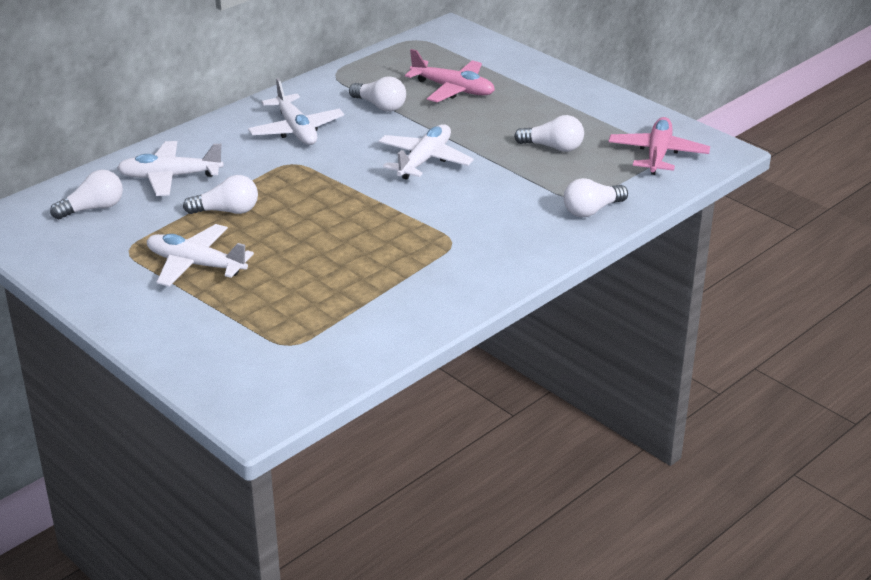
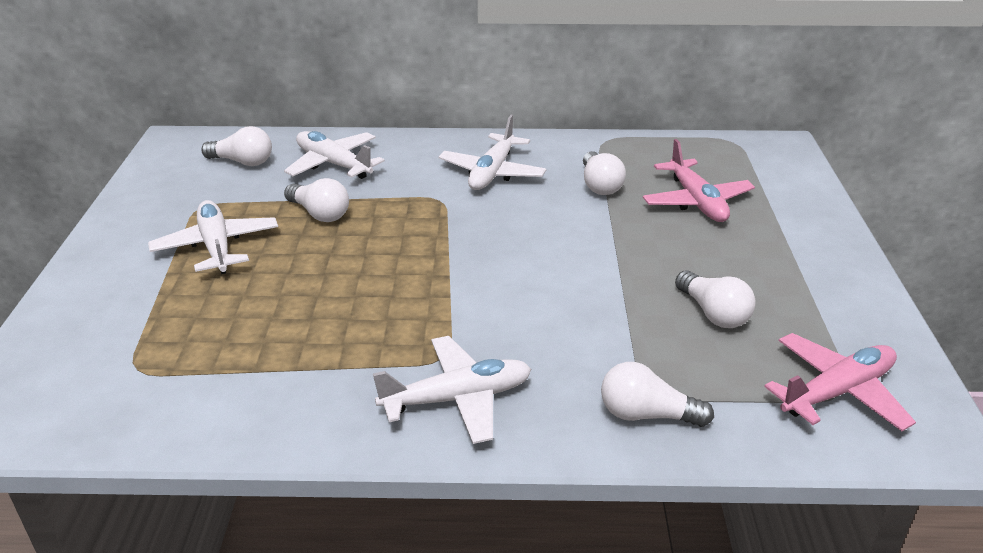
camera: 45 degrees right, 0 degrees up
white plane [378,124,474,180] -> white plane moved to [373,336,531,444]

